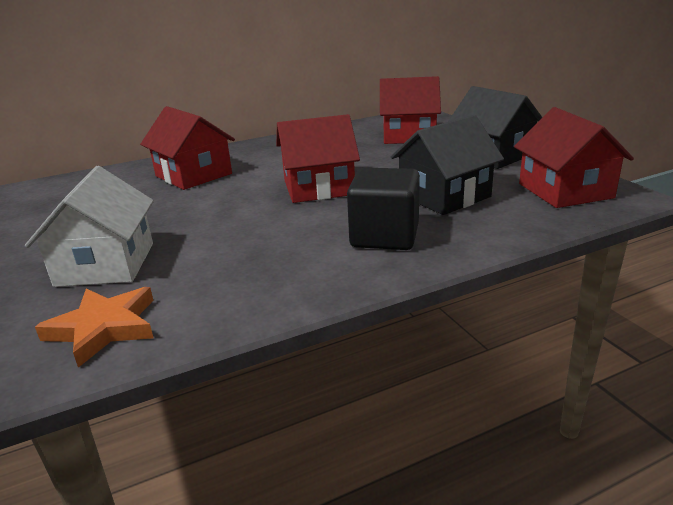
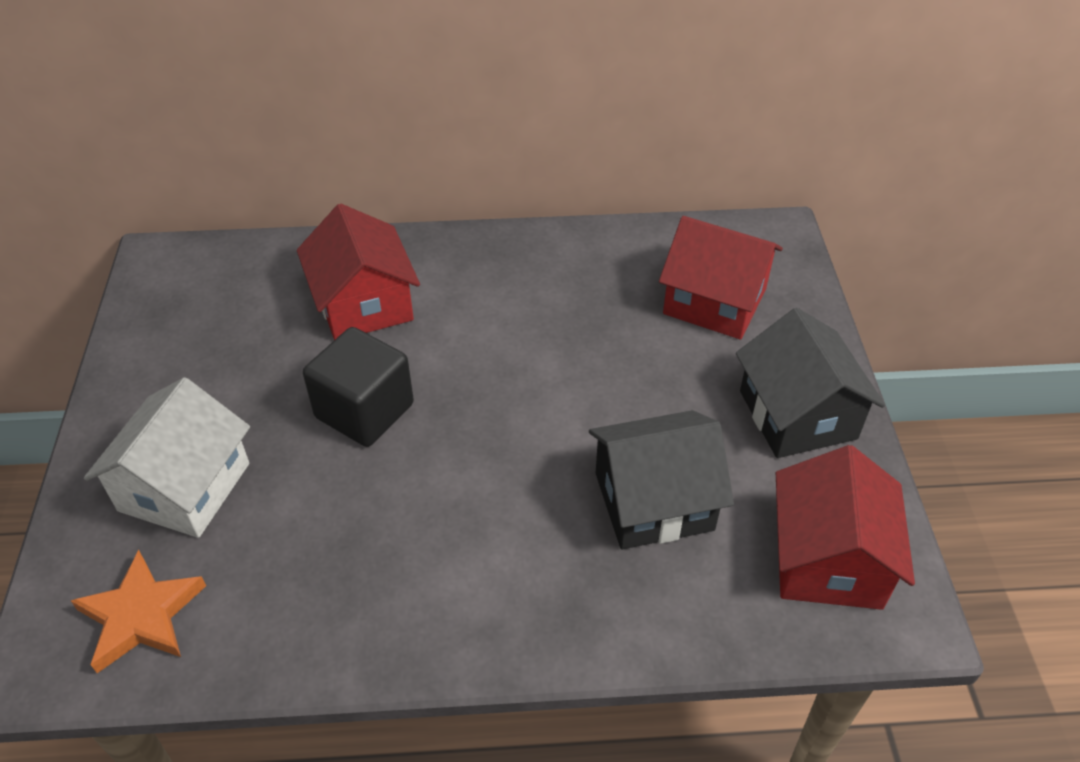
camera: 20 degrees right, 20 degrees up
red house [276,114,360,203] -> none
black cube [347,168,420,250] -> black cube moved to [303,327,414,447]

